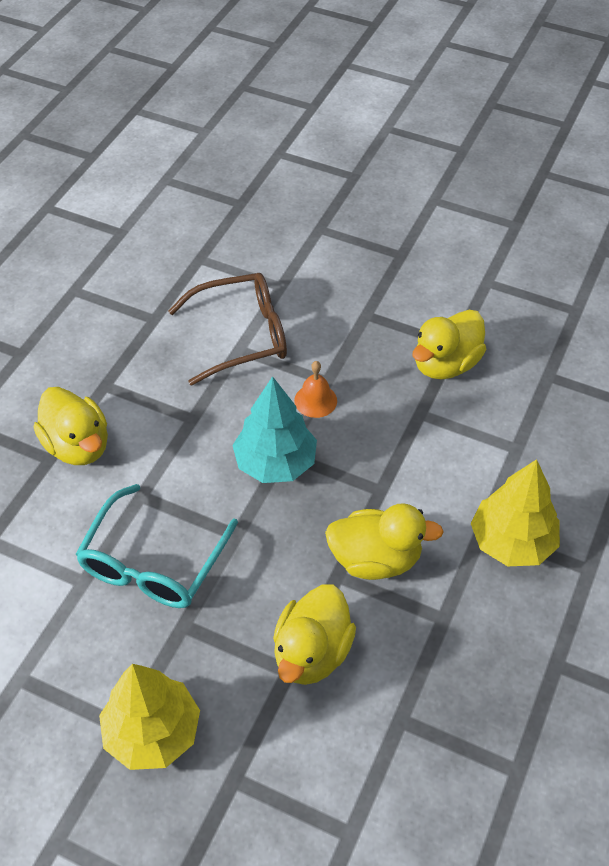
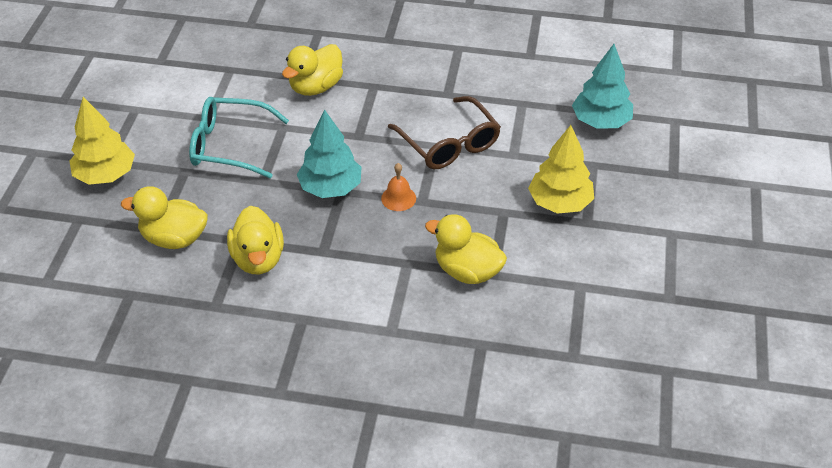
camera: 75 degrees right, 5 degrees down
yellow tree [471,459,560,566] -> yellow tree moved to [528,125,594,214]
none -> turquoise tree [572,44,633,129]

